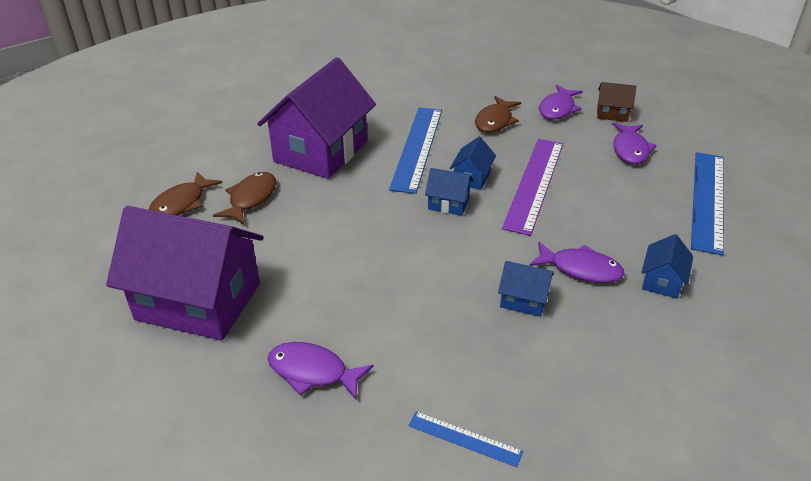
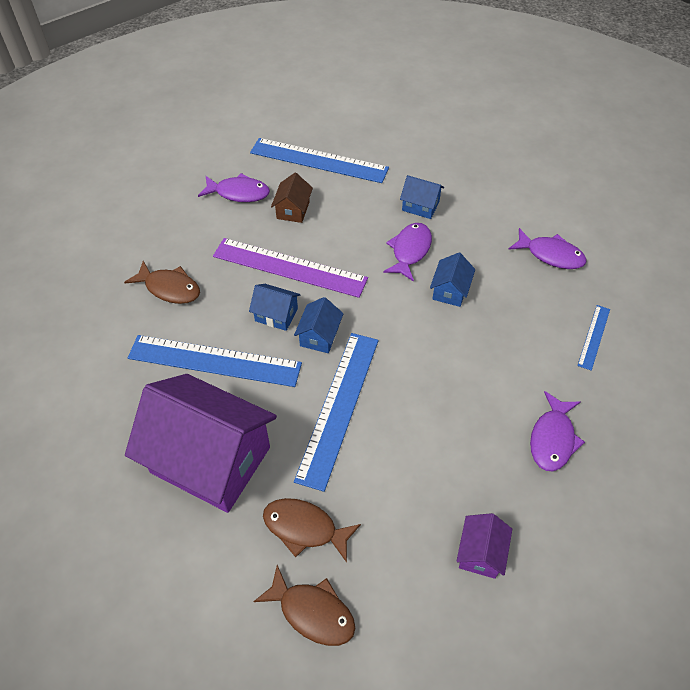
camera: 90 degrees left, 15 degrees up
purple house [106,206,264,341] -> purple house [456,513,512,579], size x0.43
purple fish [539,85,583,120] -> purple fish moved to [508,228,586,269]
brown house [597,82,636,122] -> brown house moved to [271,173,313,223]
none -> blue ruler [294,333,379,492]

